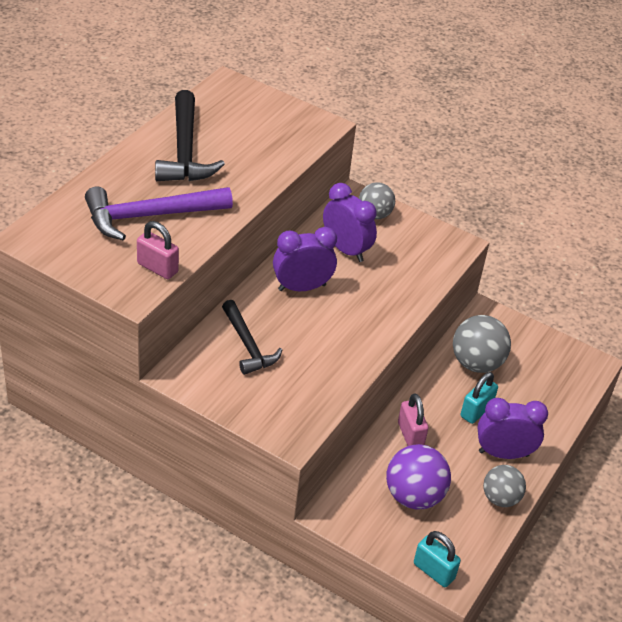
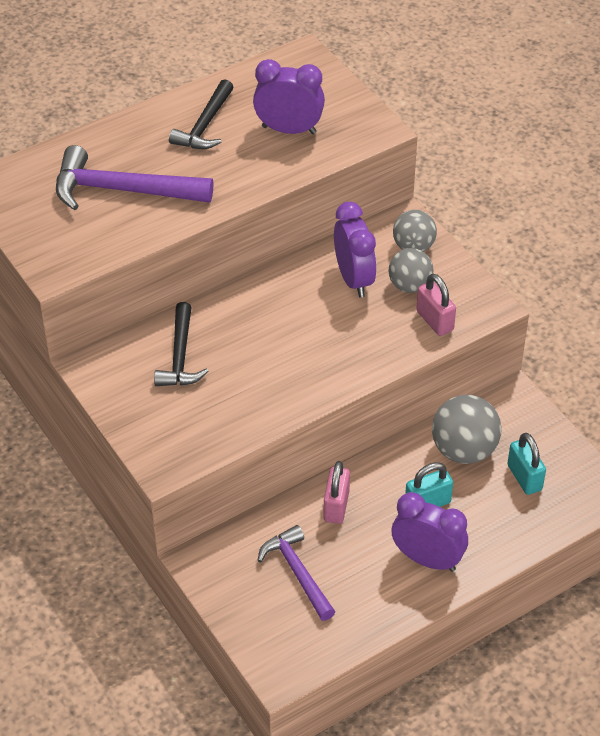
camera: 30 degrees right, 5 degrees up
pink padlock [137,221,179,279] -> pink padlock moved to [416,273,456,336]
black hammer [155,90,225,181] -> black hammer [169,79,234,149], size x0.65
purple clock [273,227,337,291] -> purple clock moved to [253,59,325,134]
purple ball [386,444,451,510] -> purple hammer [257,525,335,621]
turquoise padlock [414,531,461,587] -> turquoise padlock moved to [508,433,546,495]
grey ball [483,465,526,507] -> grey ball moved to [388,248,433,293]

